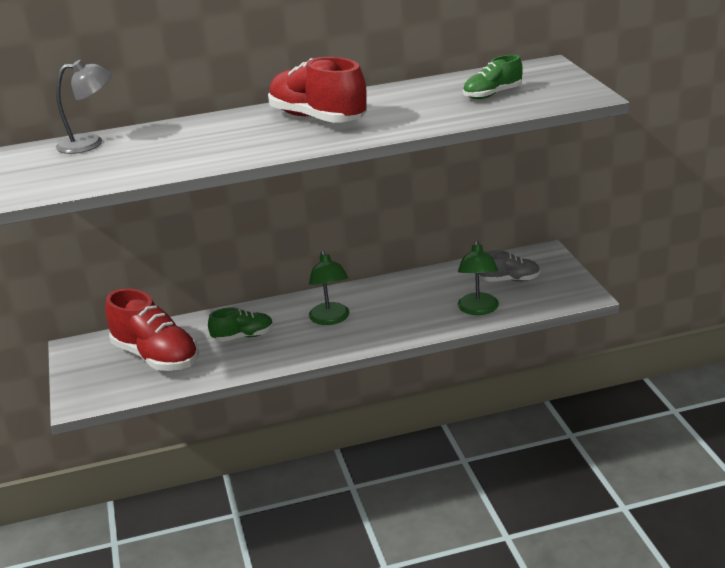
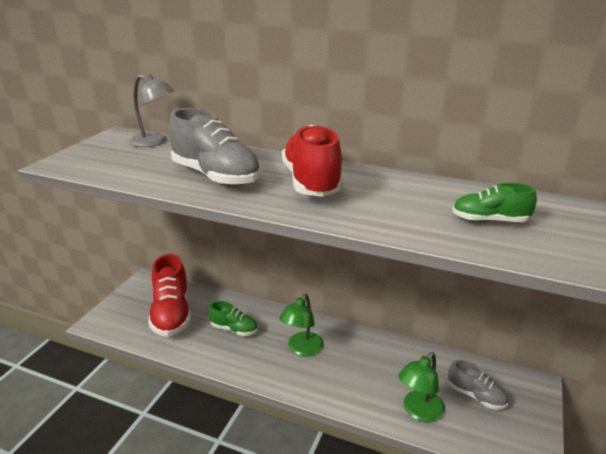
camera: 35 degrees right, 0 degrees up
none -> grey shoe [169,108,261,187]

